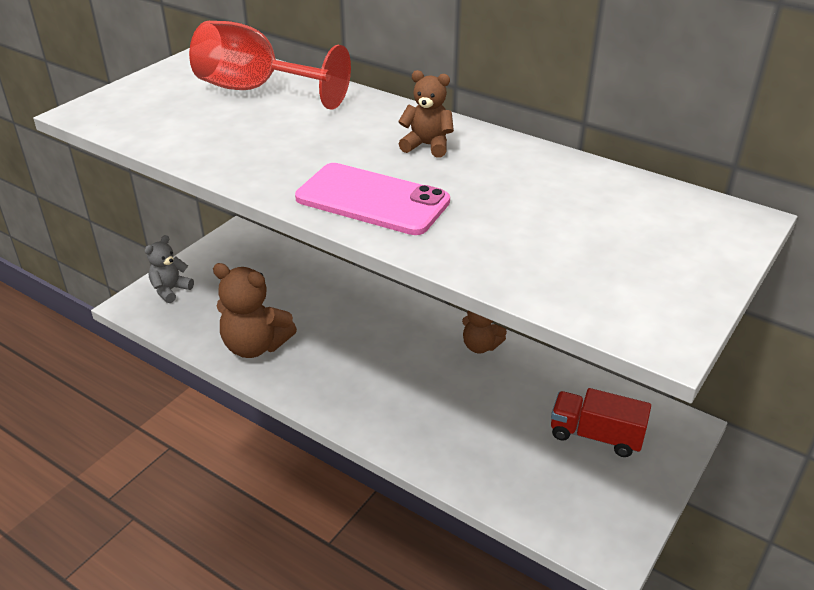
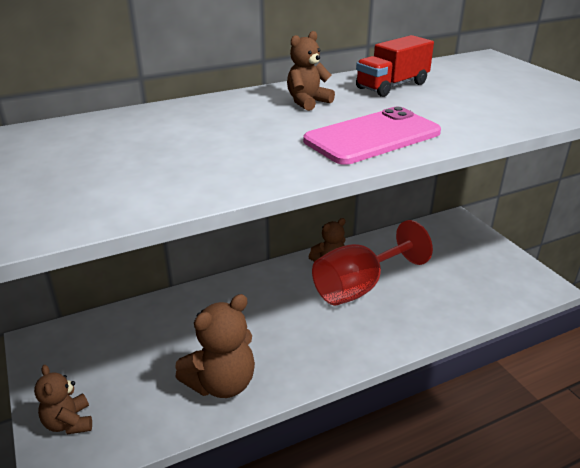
camera: 60 degrees left, 5 degrees down
grey teddy bear [145,235,194,303] -> brown teddy bear [34,365,92,434]
red goblet [189,21,351,110] -> red goblet moved to [312,220,433,306]
red truck [551,388,651,457] -> red truck moved to [356,35,434,97]

